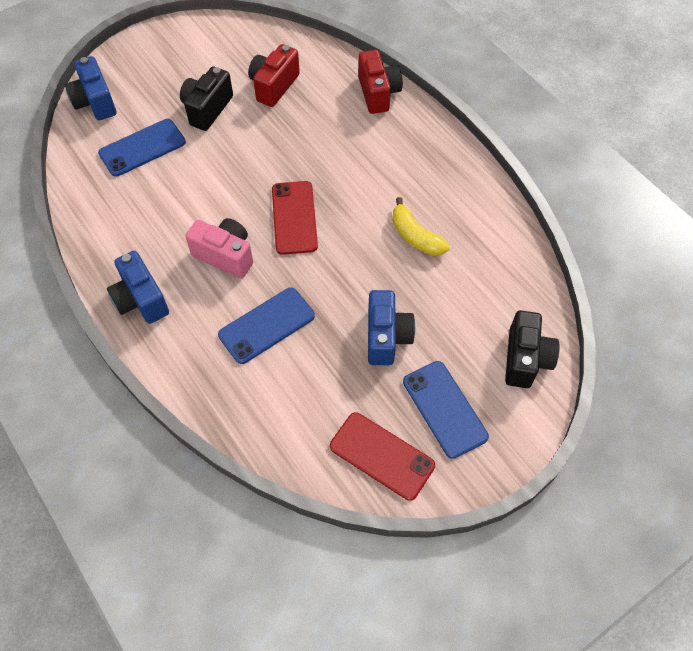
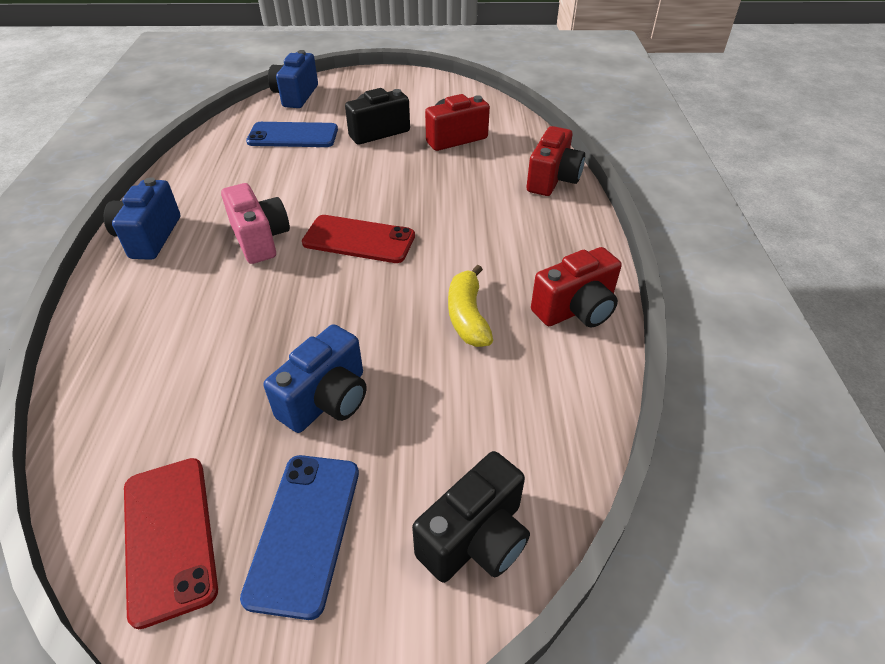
camera: 35 degrees right, 15 degrees down
blue phone [218,287,315,364] -> none
red phone [272,181,318,255] -> red phone turned 75 degrees clockwise [302,215,415,263]
none -> red camera [531,247,622,328]

